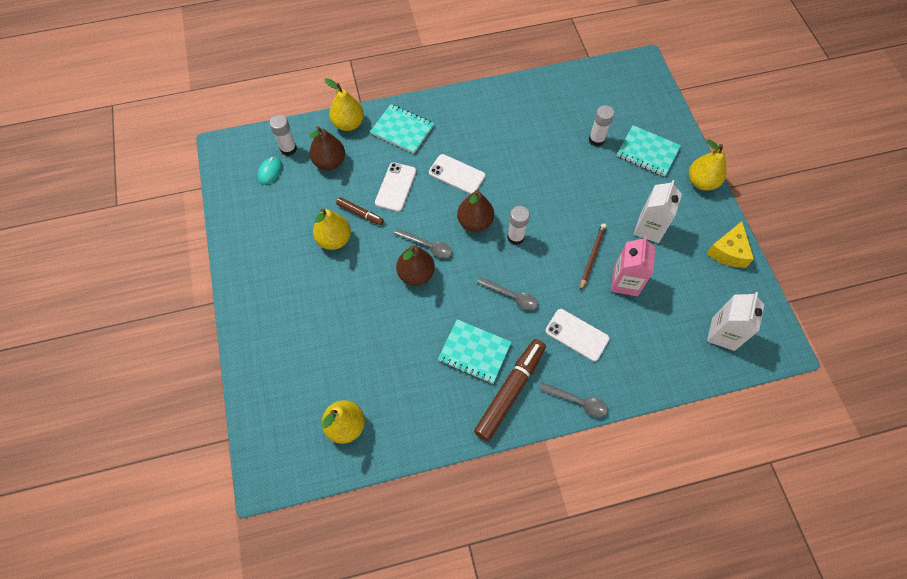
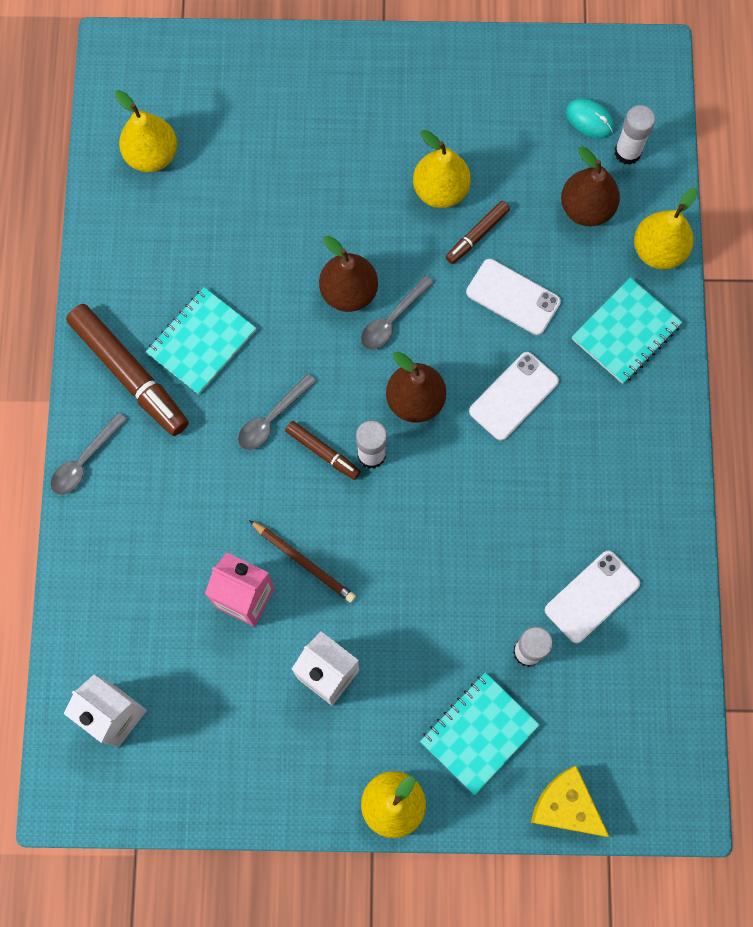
camera: 105 degrees right, 10 degrees up
white phone [545,309,610,361] -> white phone moved to [545,551,640,643]
yellow cheese [706,221,754,268] -> yellow cheese moved to [531,766,609,837]
none -> brown marker [285,421,361,480]

